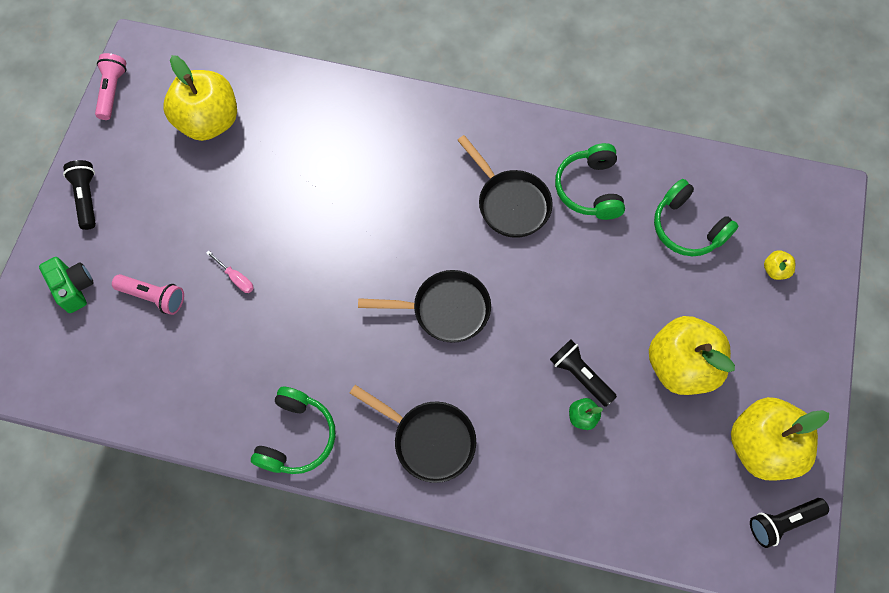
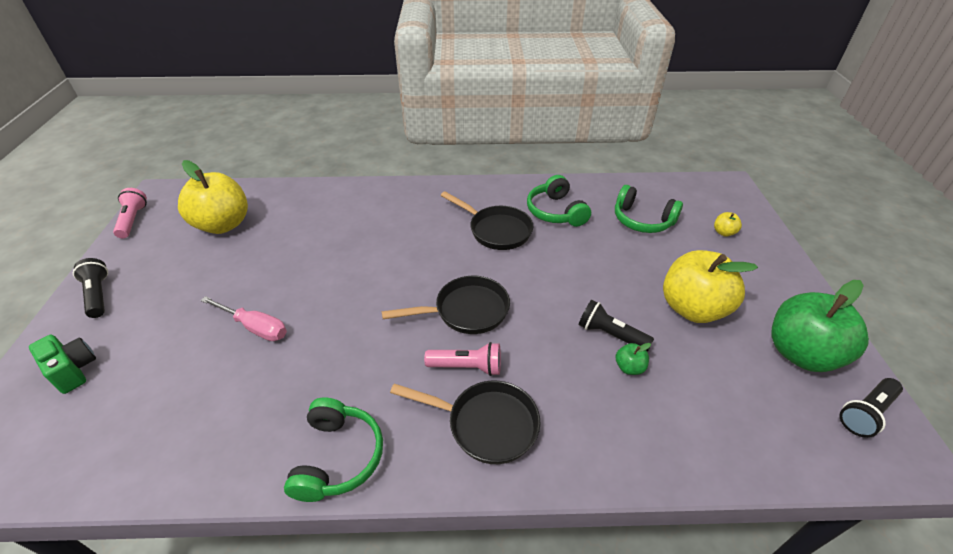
camera: 15 degrees left, 25 degrees down
pink flashlight [112,274,184,315] -> pink flashlight moved to [424,342,501,376]
pink screwdriver [206,251,254,293] -> pink screwdriver [200,296,287,341], size x1.67
yellow apple [731,397,829,481] -> green apple [771,280,869,372]

